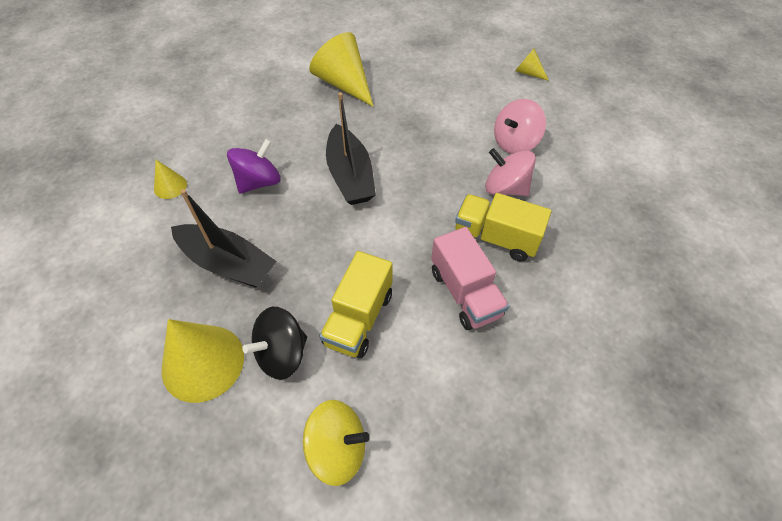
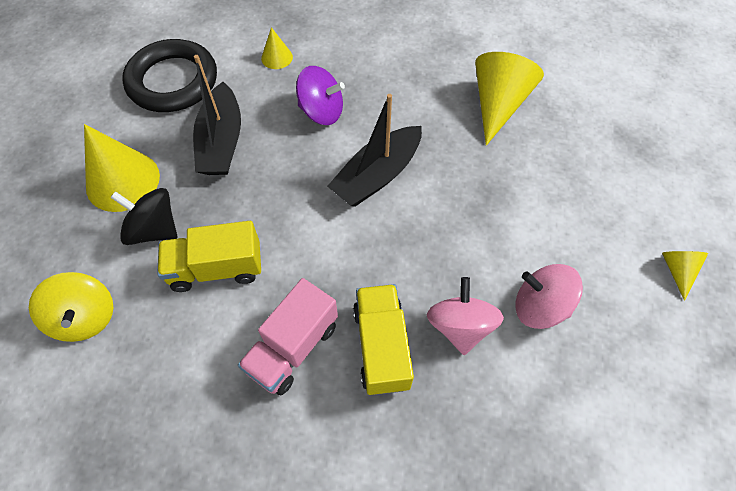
camera: 60 degrees right, 5 degrees up
none -> black ring [122,39,217,112]

